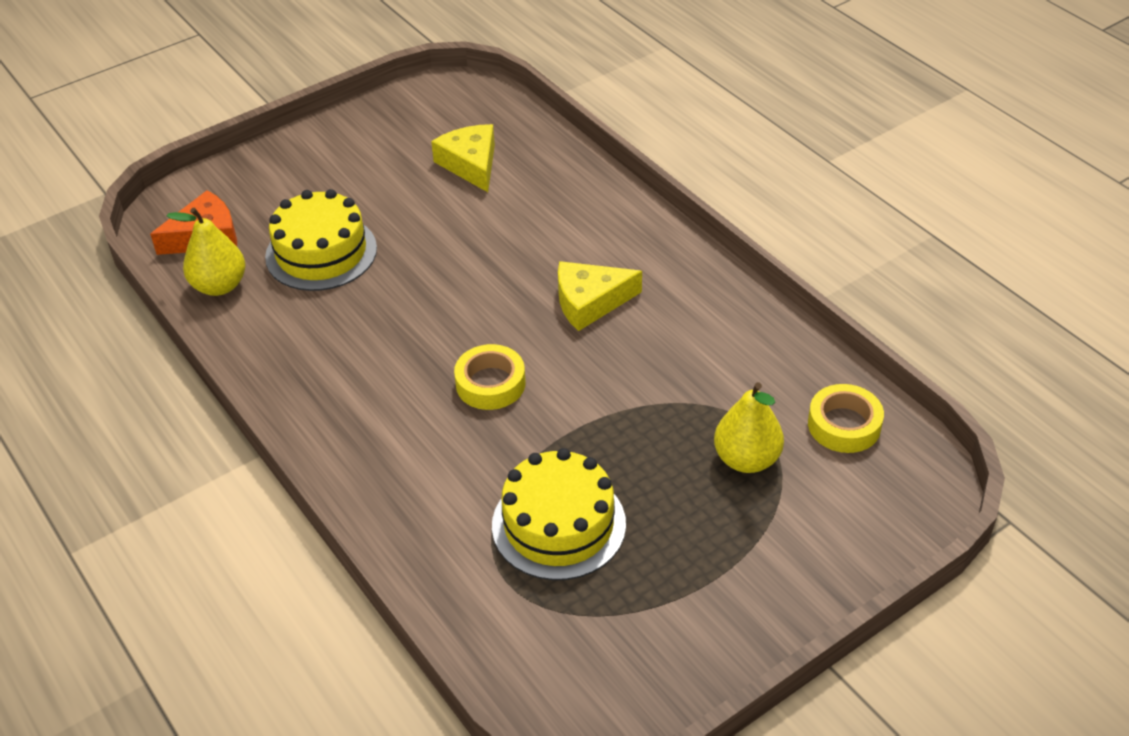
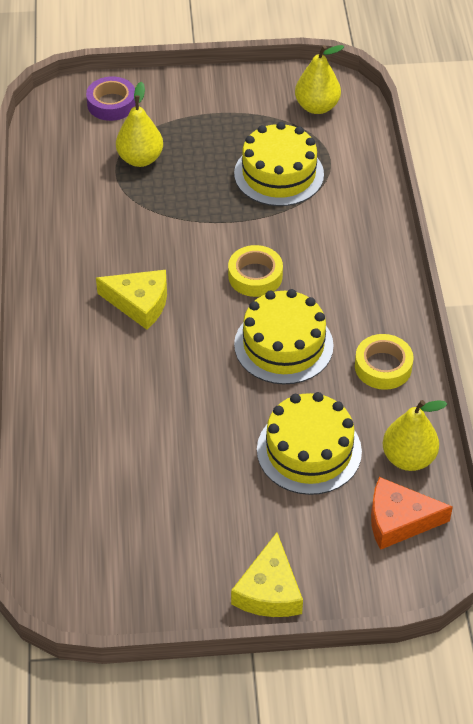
camera: 150 degrees left, 5 degrees up
yellow cheese [431,124,495,192] -> yellow cheese moved to [231,533,303,617]
yellow tape [808,384,884,453] -> yellow tape moved to [355,334,414,390]
none -> purple tape [86,76,136,121]
none -> yellow cake [234,289,334,384]
none -> yellow pear [295,45,344,114]

